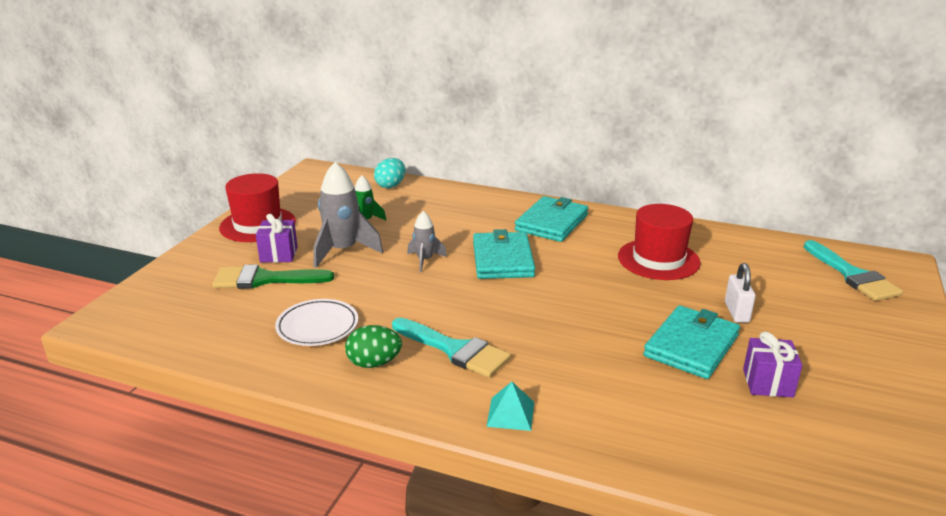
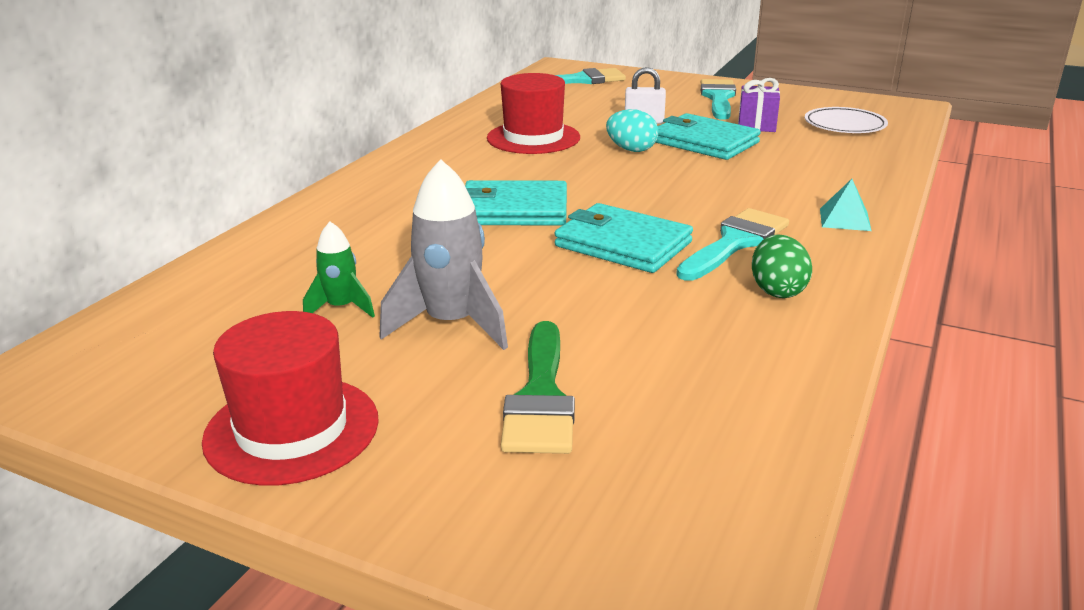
camera: 85 degrees left, 0 degrees up
purple gift [256,214,298,263] -> none
white plate [275,299,358,346] -> white plate moved to [805,107,888,133]
turquoise egg [374,158,405,188] -> turquoise egg moved to [606,109,658,152]
grey rocket [407,211,447,272] -> none
turquoise wallet [515,196,588,242] -> turquoise wallet moved to [555,203,693,273]
none -> turquoise brush [701,79,736,120]

